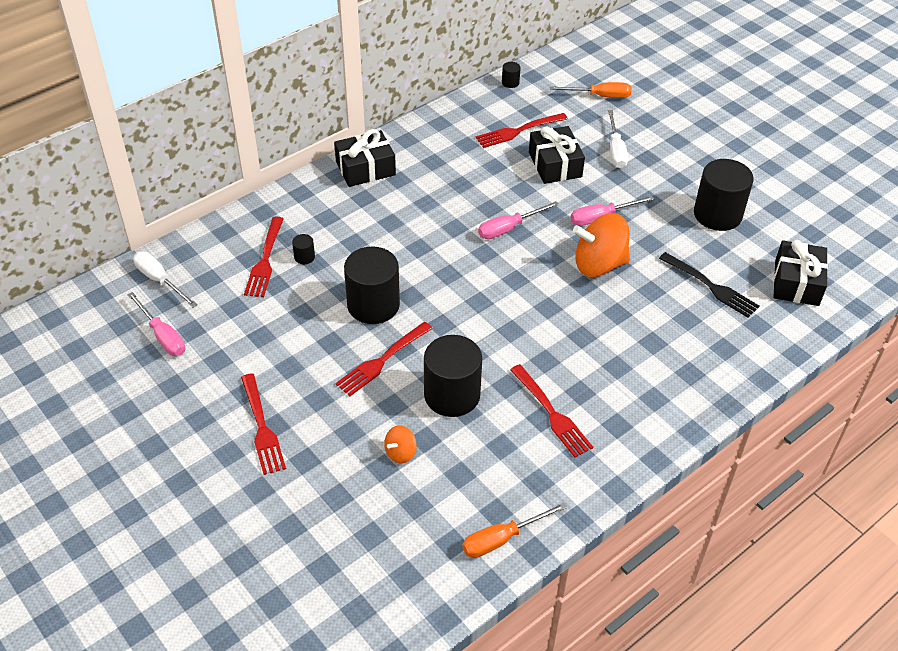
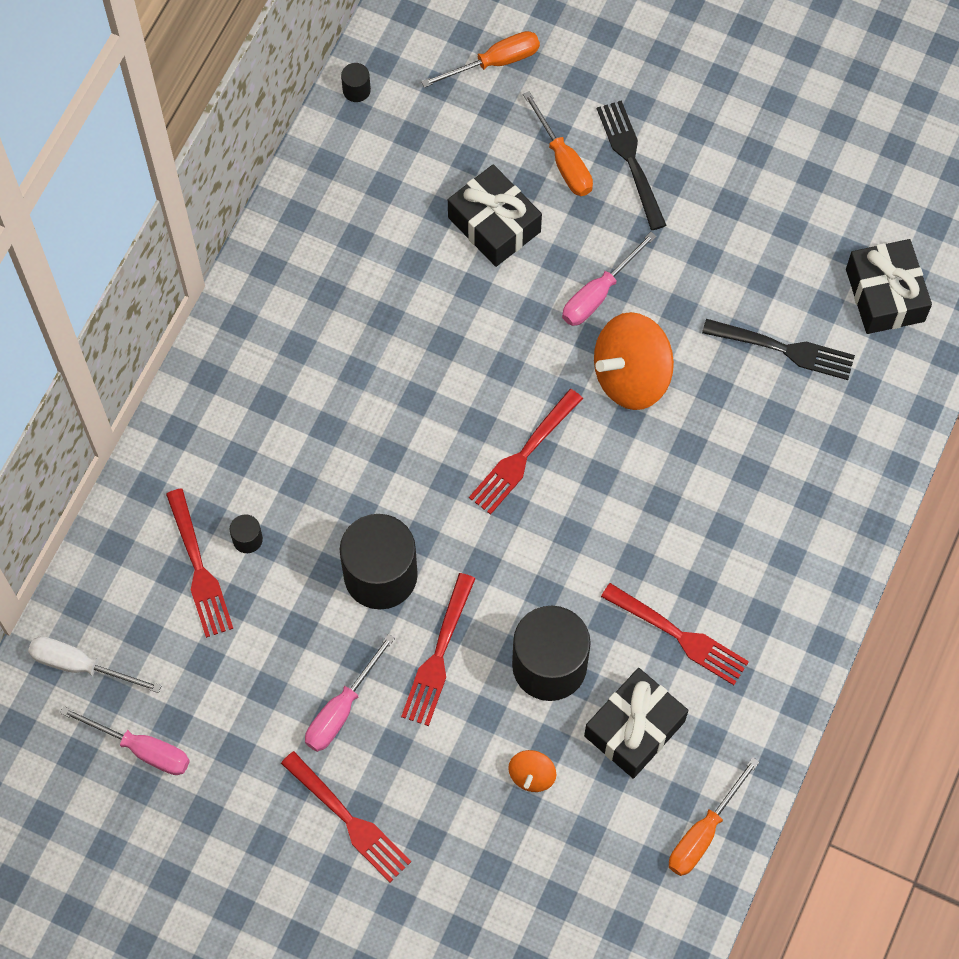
camera: 25 degrees left, 20 degrees up
black gift [334,129,396,187] -> black gift moved to [584,668,688,778]
red fork [476,113,568,148] -> red fork moved to [469,389,583,515]
pink screwdriver [478,201,559,239] -> pink screwdriver moved to [305,634,395,752]
white screwdriver [608,110,628,168] -> orange screwdriver [523,91,593,196]
black cylinder [694,159,754,231] -> none
none -> black fork [597,100,667,230]

